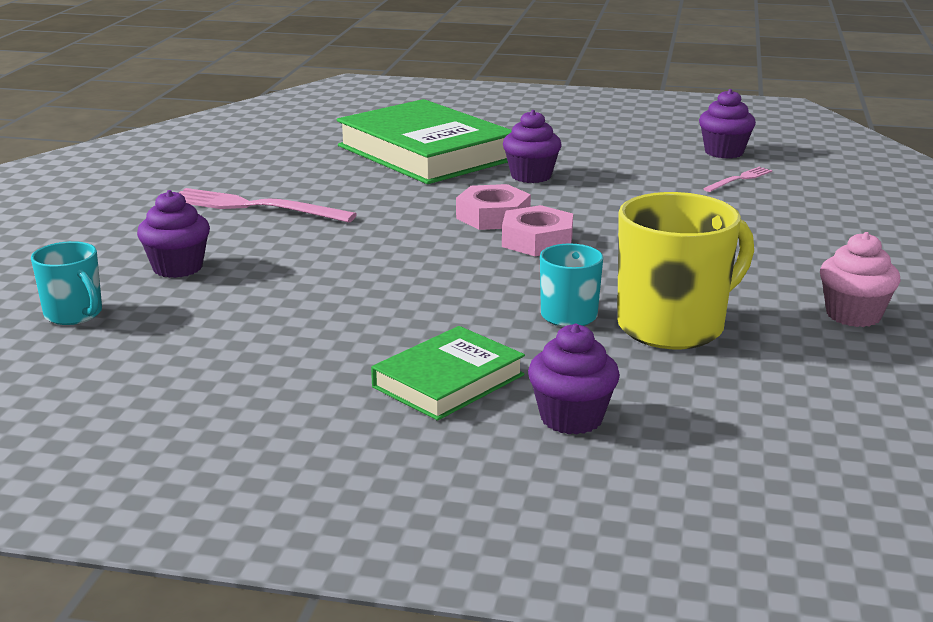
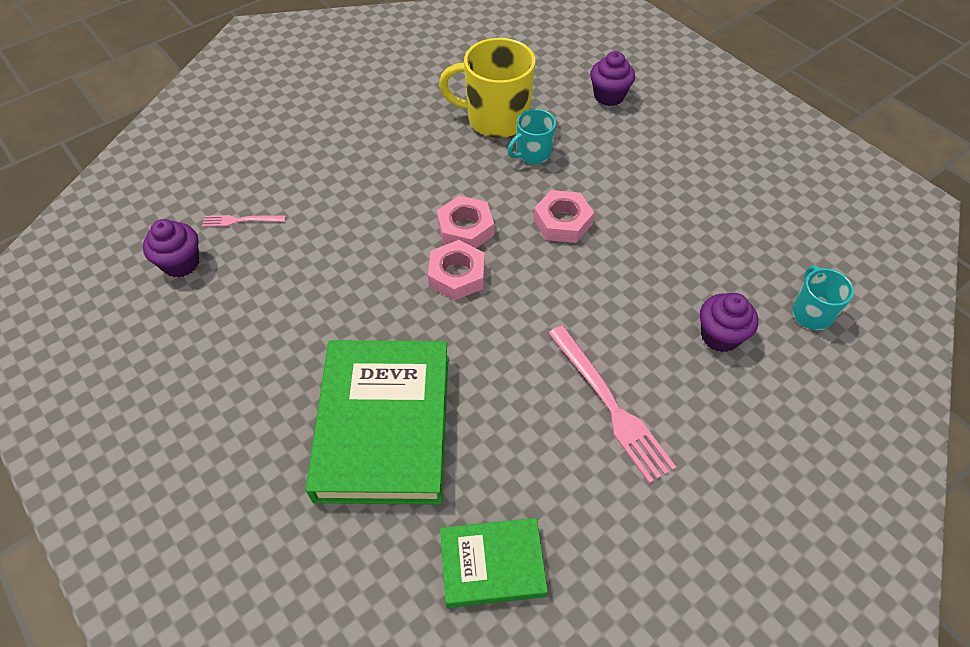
camera: 140 degrees left, 30 degrees up
green book [371,326,525,421] -> green book moved to [440,518,548,608]
purple cupcake [503,110,562,183] -> none
pink cupcake [820,232,900,327] -> none
none -> pink nut [533,190,594,243]

